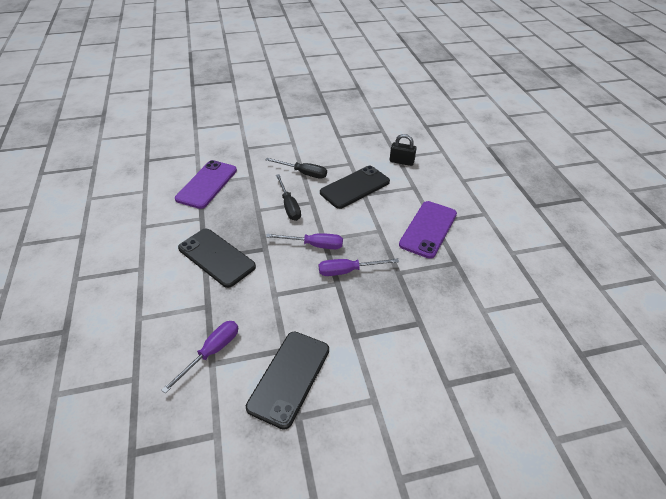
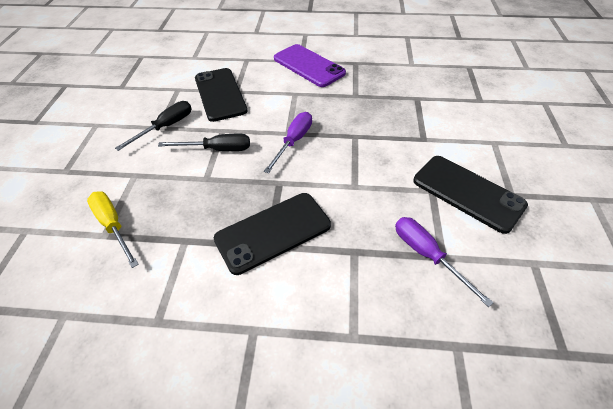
camera: 70 degrees left, 5 degrees up
purple phone [175,160,237,209] -> yellow screwdriver [87,191,139,268]
purple screwdriver [319,258,399,276] -> none
black padlock [390,134,417,166] -> none

